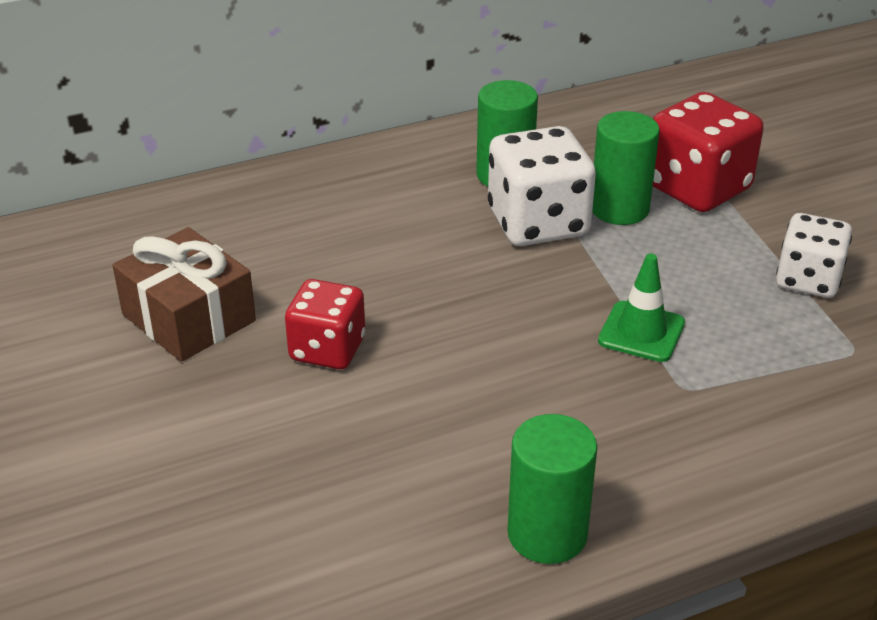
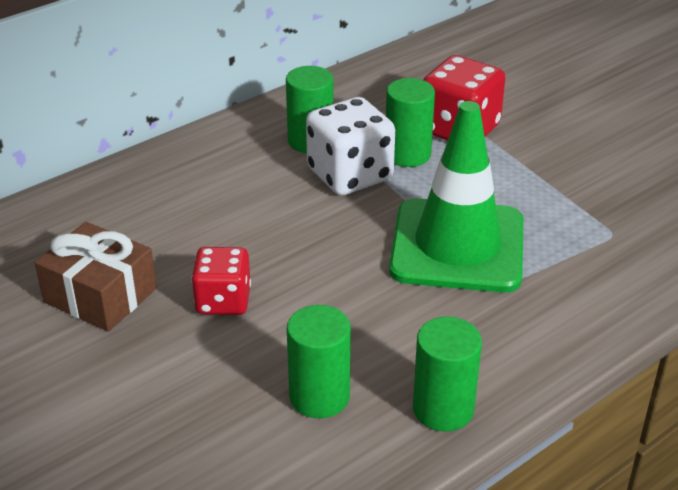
camera: 15 degrees left, 0 degrees up
green traffic cone [598,254,685,362] -> green traffic cone [389,101,523,293], size x2.25
white dice [776,213,852,298] -> none
none -> green cylinder [287,305,351,418]

